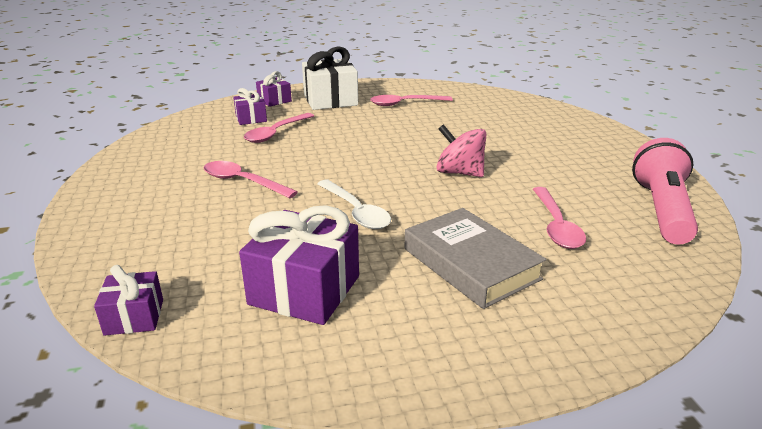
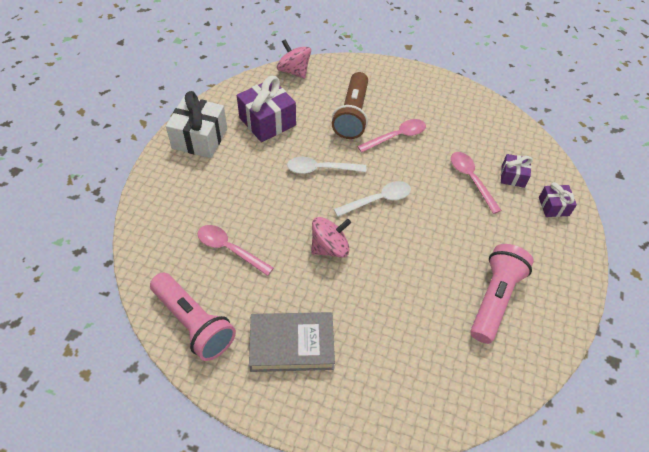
camera: 120 degrees right, 25 degrees up
purple gift [94,265,163,336] -> pink spinning top [277,39,311,78]
white gift [302,47,358,110] -> white gift moved to [166,91,227,158]
pink spoon [370,95,453,106] -> pink flashlight [470,244,534,344]
grey book [404,208,547,309] -> grey book moved to [249,312,335,372]
none -> brown flashlight [332,72,368,139]
none -> white spoon [334,181,411,217]

